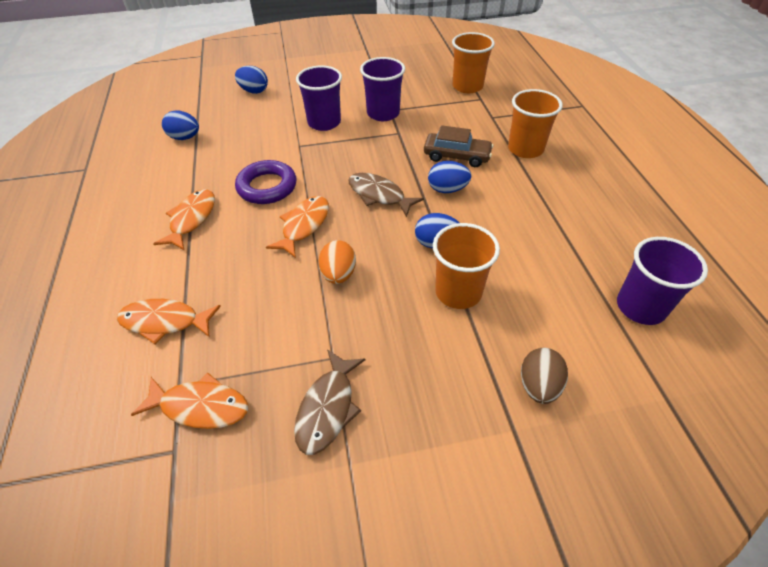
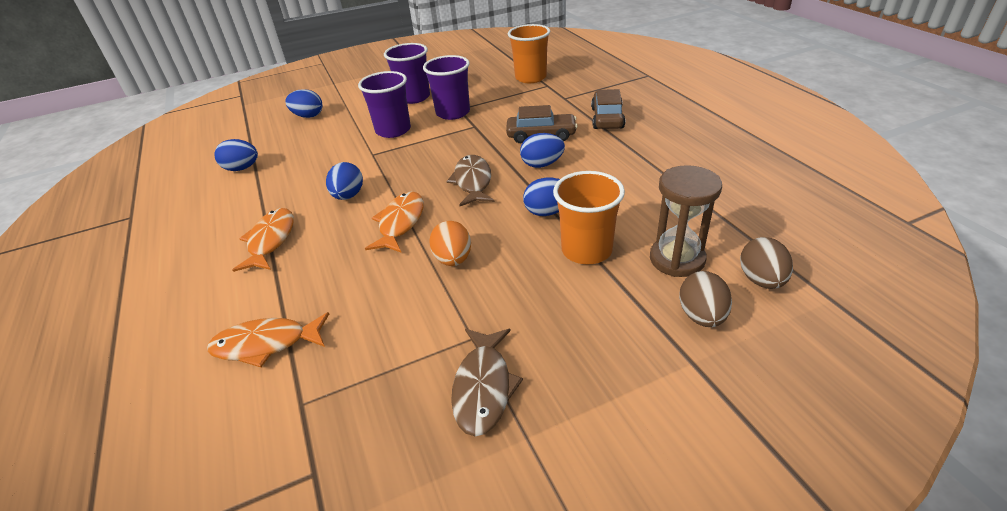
camera: 10 degrees left, 10 degrees down
orange fish [131,372,248,429] -> none
purple ring [235,160,296,204] -> blue egg [326,162,363,200]
brown fish [348,173,424,217] -> brown fish turned 60 degrees clockwise [446,155,495,206]
orange cup [508,89,563,158] -> brown car [591,89,625,129]
purple cup [617,237,708,325] -> purple cup moved to [384,43,430,104]
none -> brown hourglass [650,165,722,277]
none -> brown egg [740,237,793,289]

